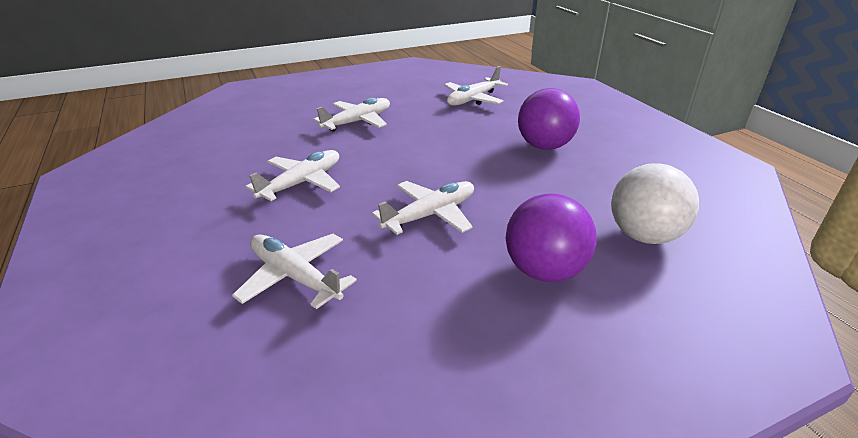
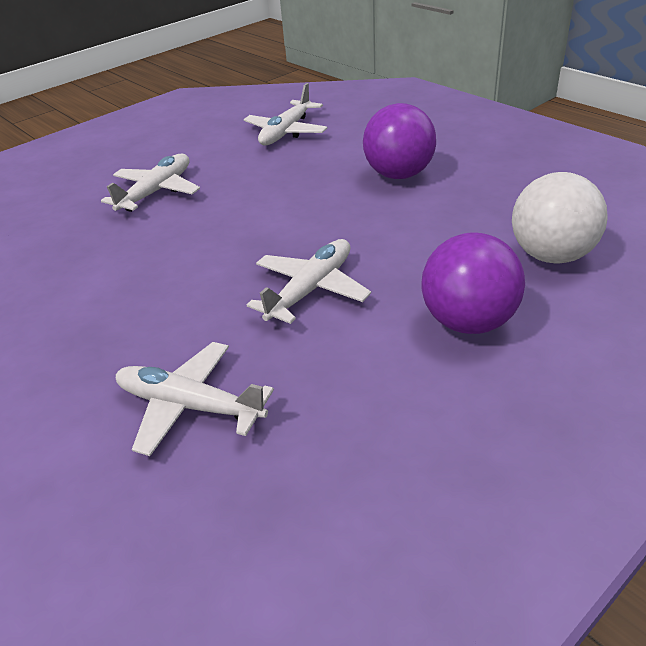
camera: 15 degrees left, 5 degrees up
white plane [245,150,340,201] -> none

